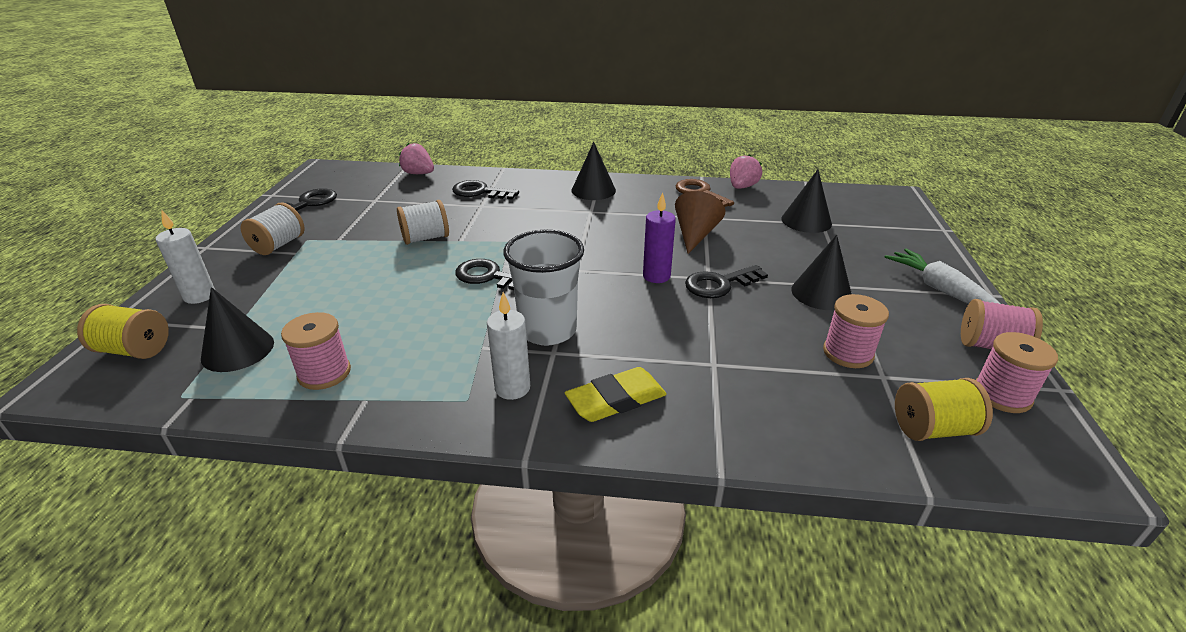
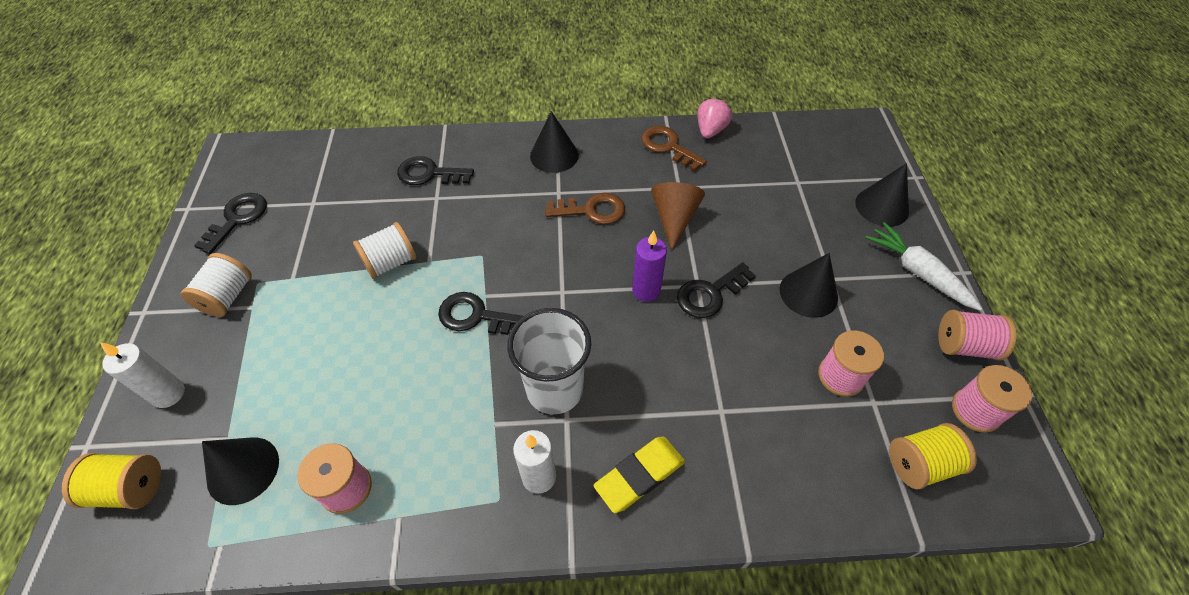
camera: 10 degrees left, 20 degrees up
pink strawberry [399,143,434,174] -> none
black cone [781,170,832,233] -> black cone moved to [855,163,909,227]
none -> brown key [545,193,625,224]

